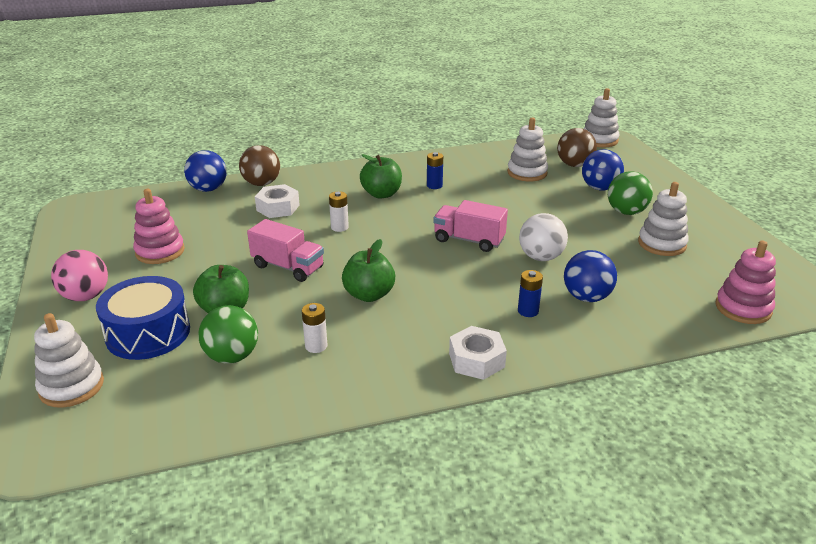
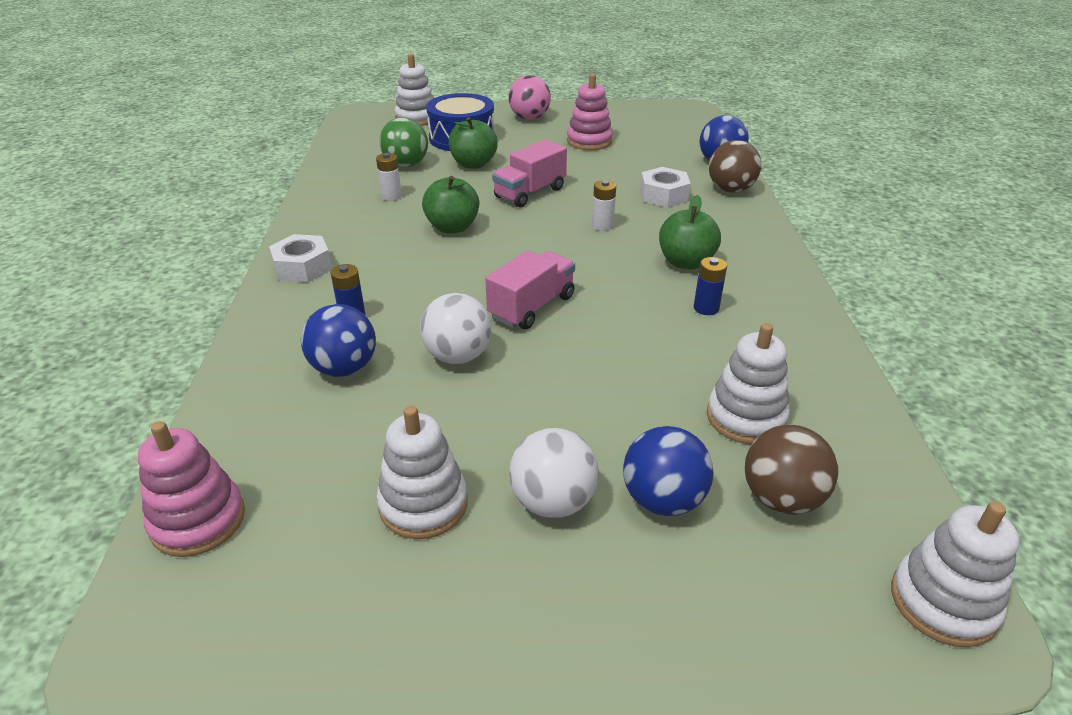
camera: 105 degrees right, 5 degrees up
green ball [608,171,653,215] -> white ball [509,428,599,518]

